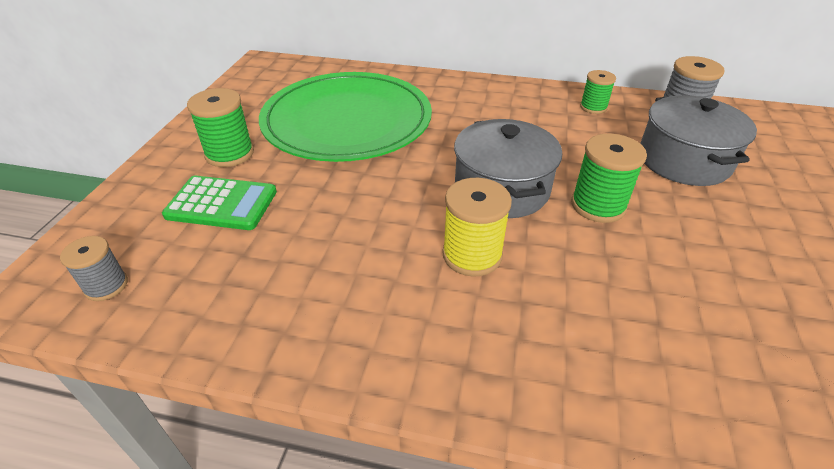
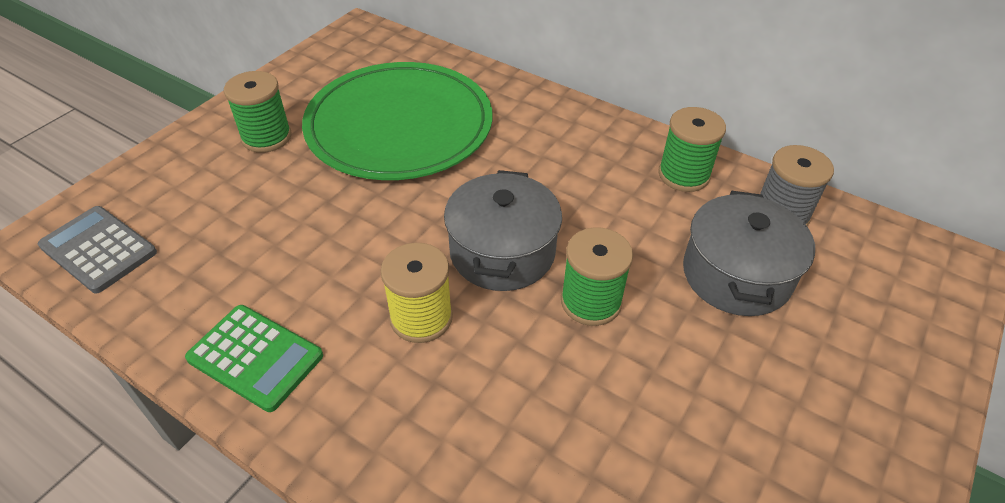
camera: 20 degrees right, 5 degrees up
grey spool [60,236,128,301] -> grey calculator [38,206,157,293]
green calculator [162,176,277,230] -> green calculator moved to [185,305,323,412]
green spool [580,70,616,114] -> green spool [658,107,726,192], size x1.57

